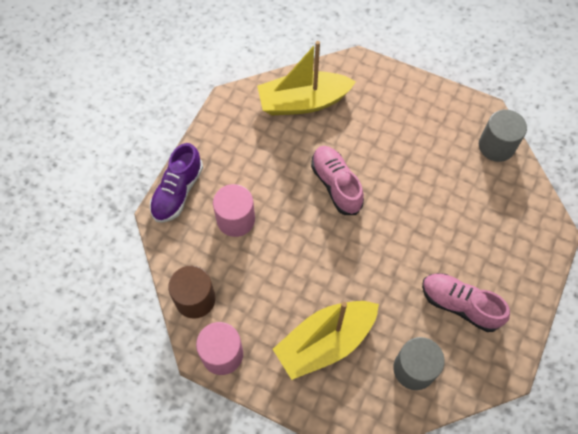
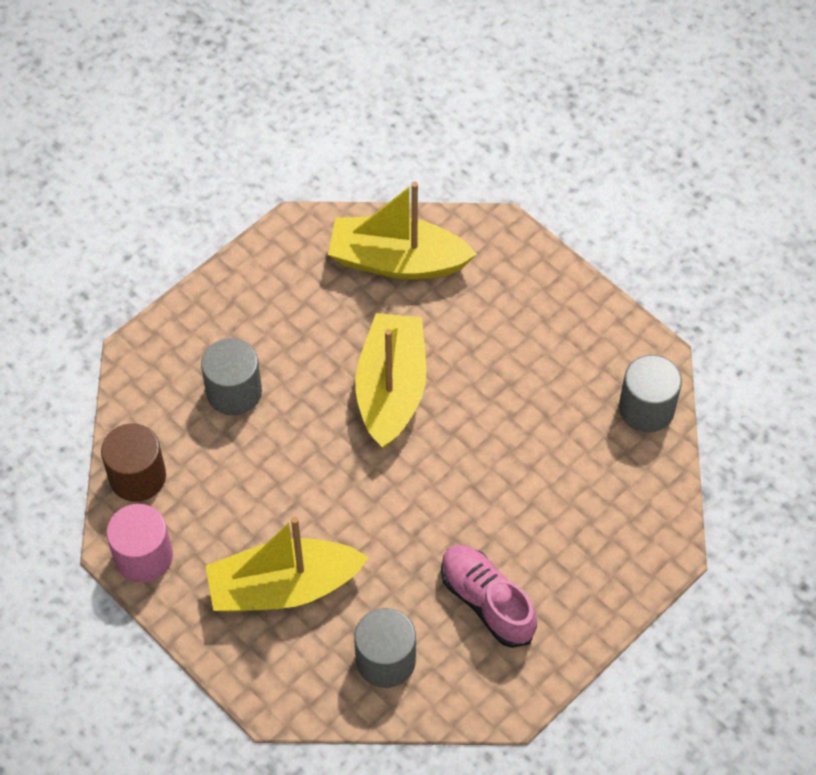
camera: 20 degrees right, 5 degrees down
purple shoe [150,143,203,223] -> none
pink cylinder [213,184,255,237] -> grey cylinder [201,338,262,416]
pink shoe [311,146,364,215] -> yellow boat [355,313,427,449]

